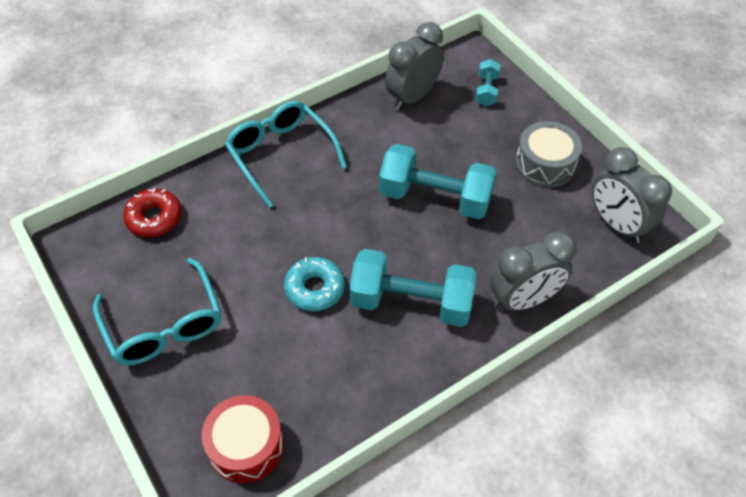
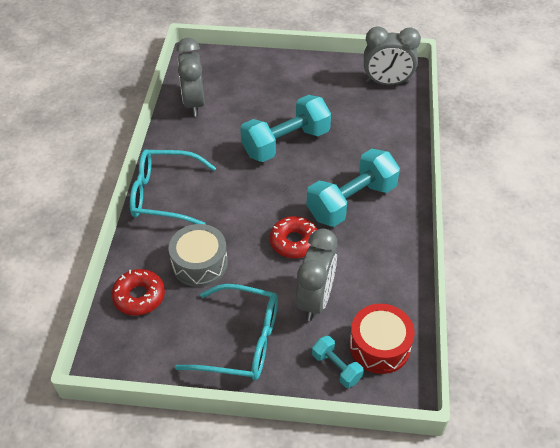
camera: 50 degrees left, 5 degrees down
turquoise donut [284,257,345,311] -> red donut [270,216,318,258]
turquoise dumbbell [476,59,500,106] -> turquoise dumbbell moved to [312,336,364,388]
grey clock [490,231,576,311] -> grey clock moved to [296,229,337,321]
grey drum [515,121,582,187] -> grey drum moved to [169,224,228,287]

